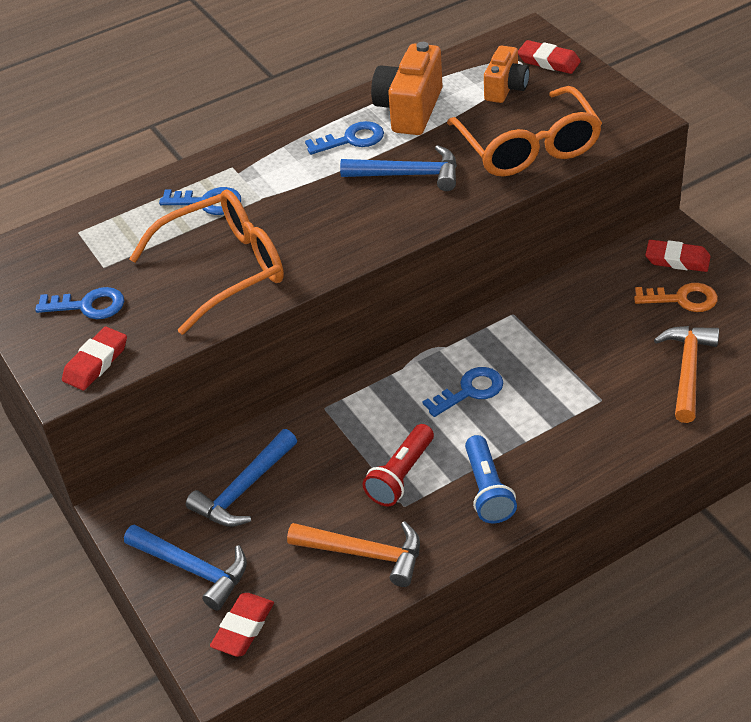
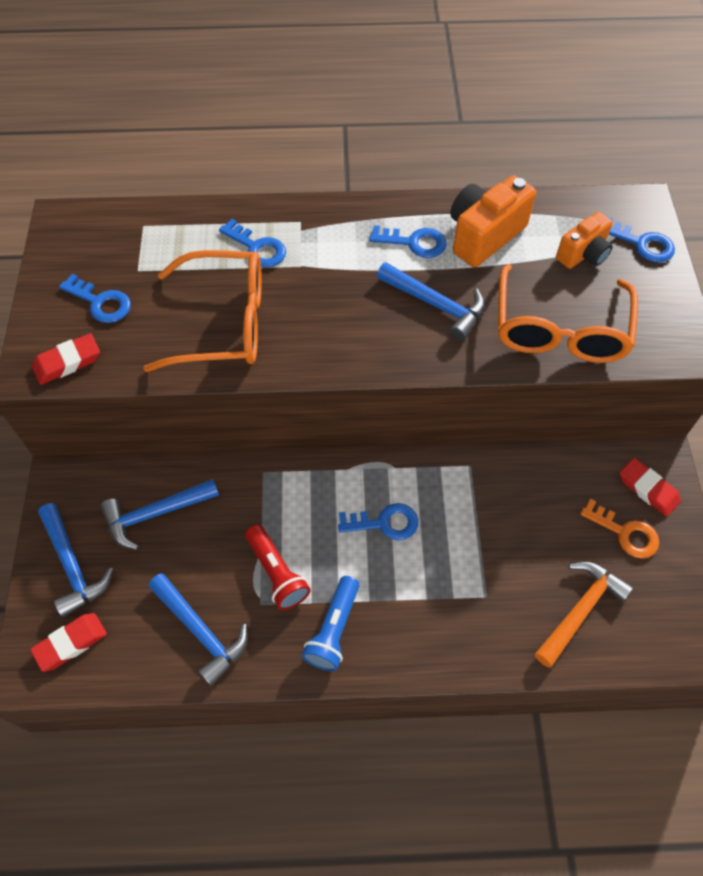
camera: 25 degrees right, 15 degrees up
orange hammer [287,521,420,587] -> blue hammer [148,573,248,686]
red flashlight [362,424,434,507] -> red flashlight turned 90 degrees counterclockwise [245,525,310,610]
red eraser [518,40,581,74] -> blue key [608,217,675,262]

